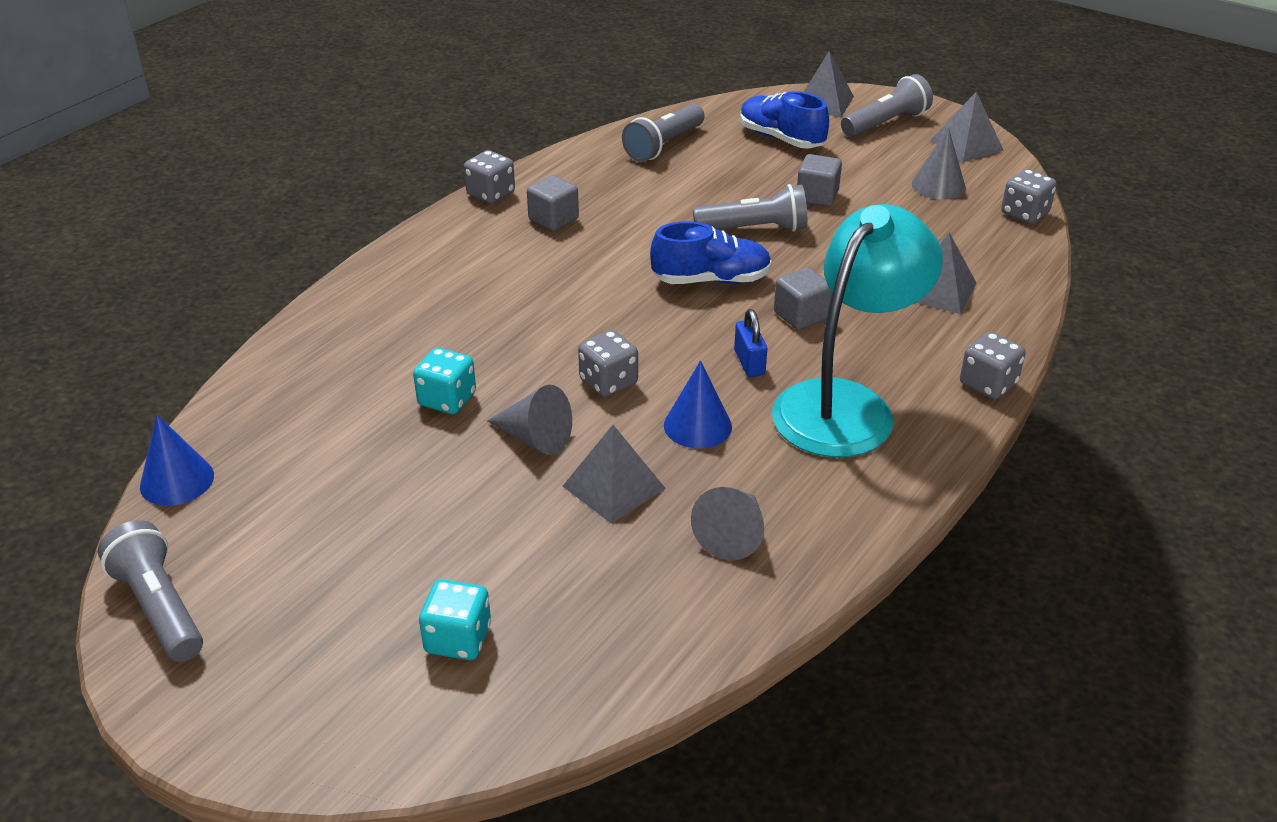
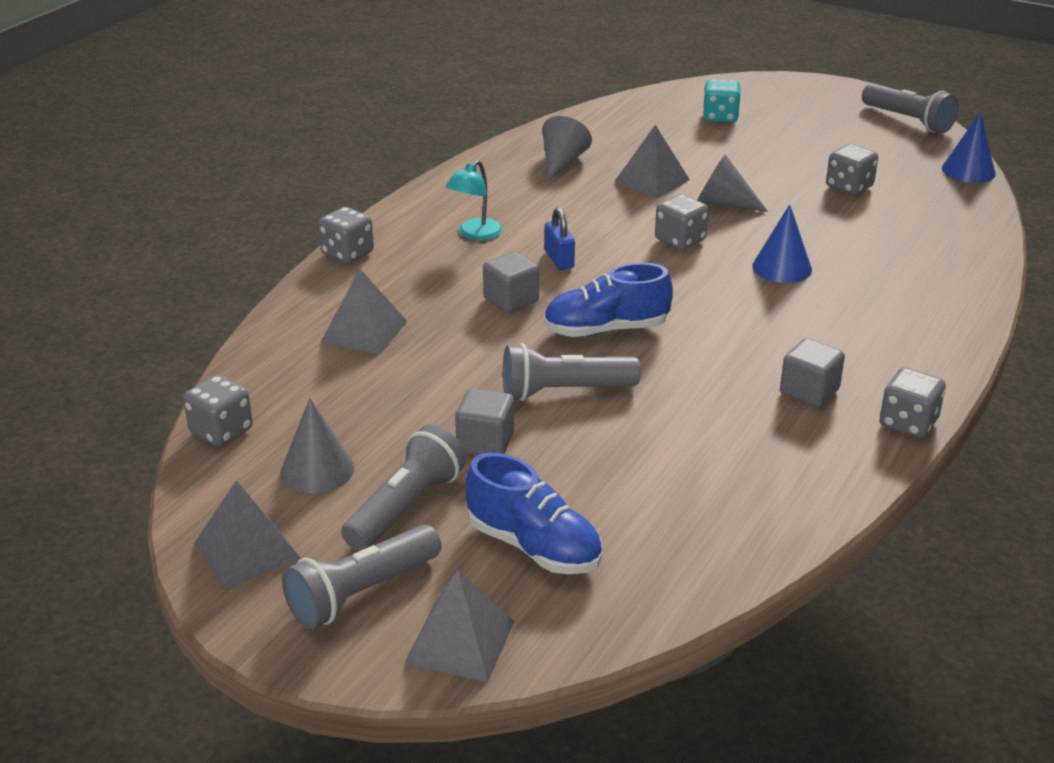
camera: 175 degrees right, 5 degrees down
turquoise dice [413,348,476,414] -> none
grey flashlight [622,104,704,162] -> grey flashlight moved to [341,424,466,551]
blue cone [664,361,732,449] -> blue cone moved to [752,204,812,283]
turquoise lamp [772,204,943,457] -> turquoise lamp [446,160,502,240], size x0.43
none -> grey dice [826,144,878,195]

